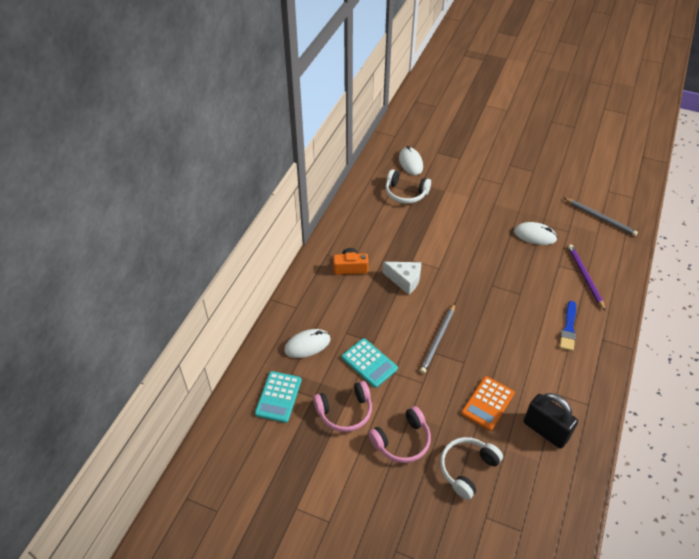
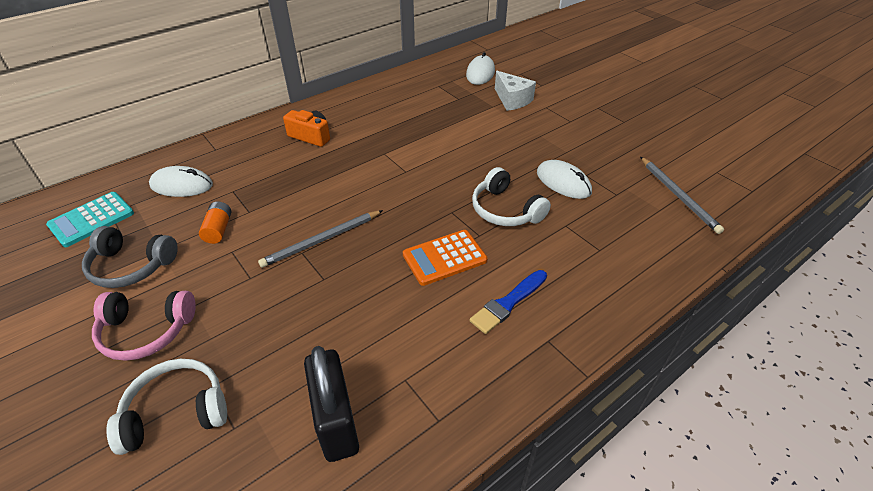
camera: 30 degrees right, 5 degrees down
pink headphones [313,381,372,432] -> grey headphones [82,226,178,288]
turquoise calculator [342,338,398,388] -> orange battery [199,202,231,244]
white cheese [383,262,421,295] -> white cheese moved to [495,71,536,111]
white headphones [386,170,431,204] -> white headphones moved to [472,167,551,226]
orange calculator [461,376,515,431] -> orange calculator moved to [403,230,488,286]
purple pencil [568,244,605,310] -> none

